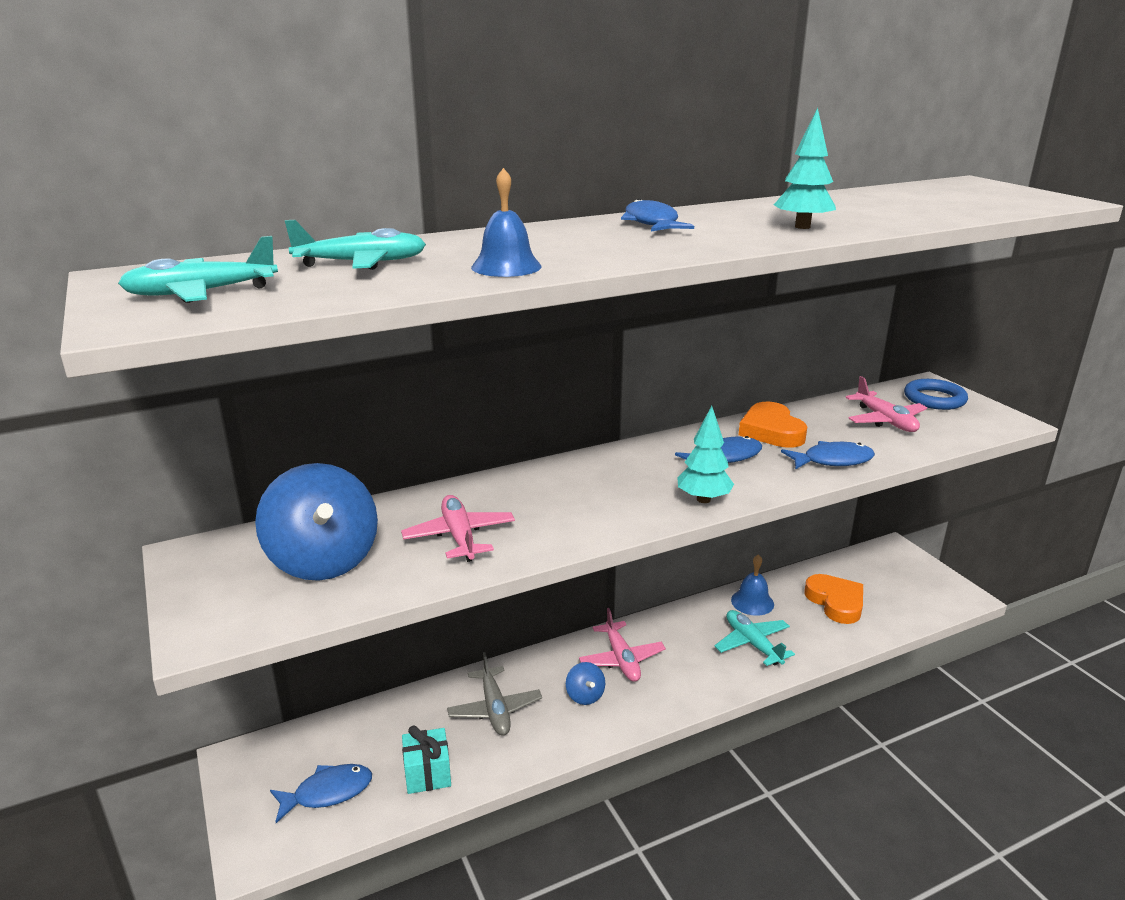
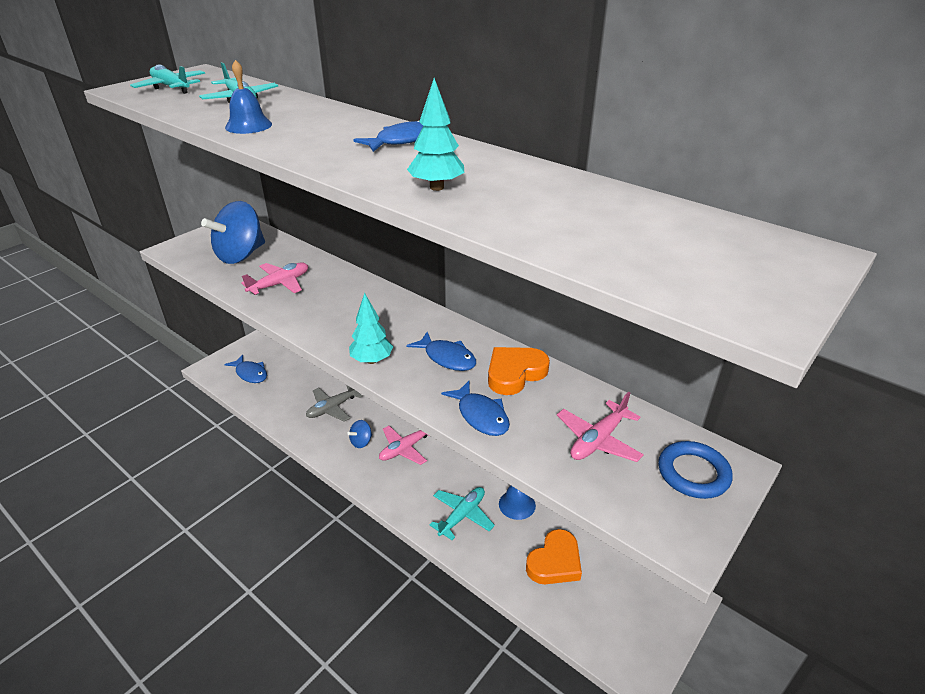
camera: 65 degrees right, 10 degrees up
turquoise gift [402,725,451,794] -> none

